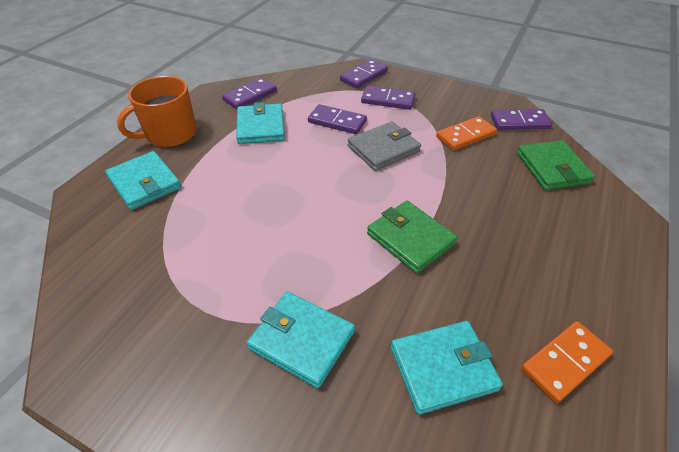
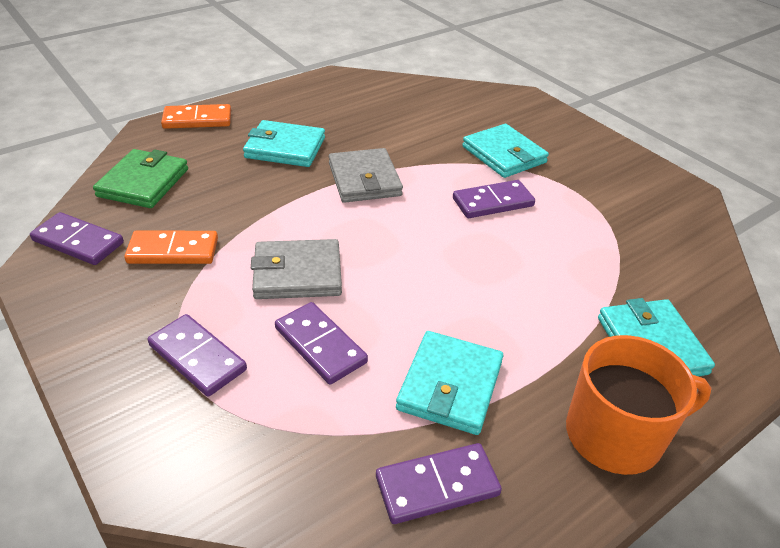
camera: 155 degrees left, 5 degrees down
purple domino [340,59,388,88] -> purple domino moved to [453,180,535,218]
green wallet [367,201,458,274] -> grey wallet [329,148,403,203]
turquoise wallet [391,321,503,415] -> turquoise wallet moved to [243,120,325,167]
orange domino [521,321,613,403] -> orange domino moved to [161,104,231,129]

